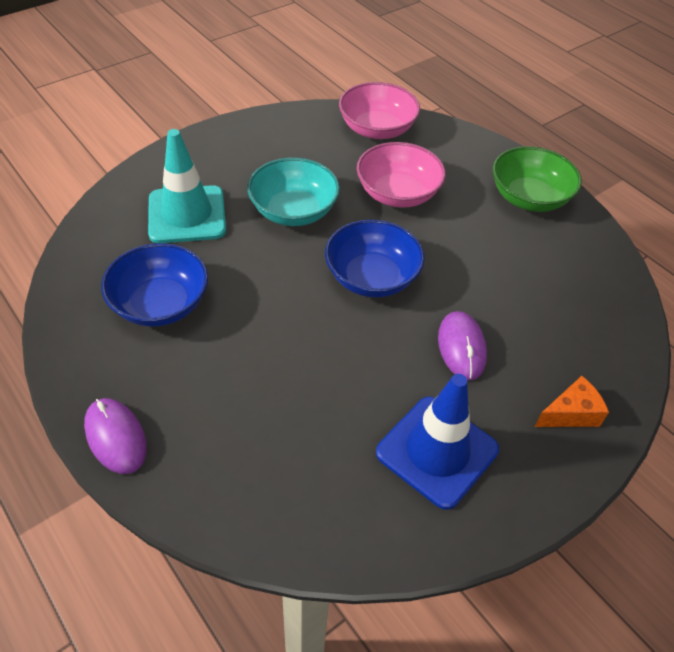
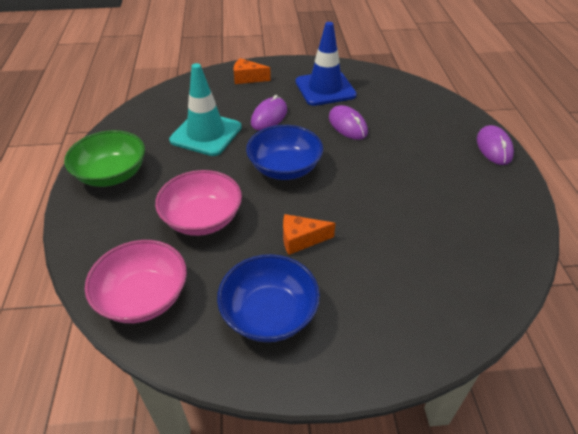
camera: 145 degrees left, 5 degrees down
blue bowl [101,243,208,326] -> blue bowl moved to [217,254,320,342]
turquoise traffic cone [148,129,226,243] -> turquoise traffic cone moved to [169,63,242,156]
turquoise bowl [247,158,340,226] -> orange cheese [283,214,335,255]
none -> purple mouse [329,105,368,140]

